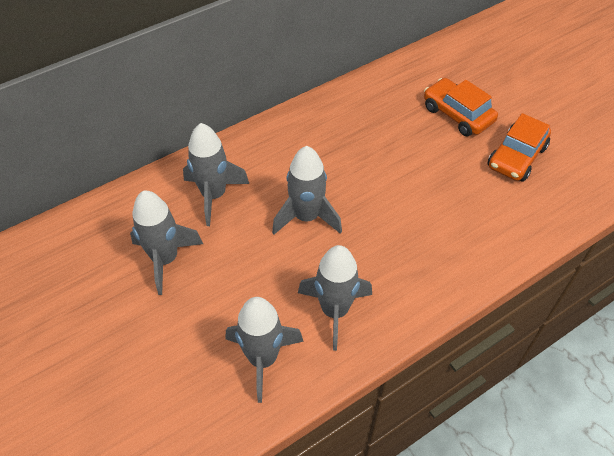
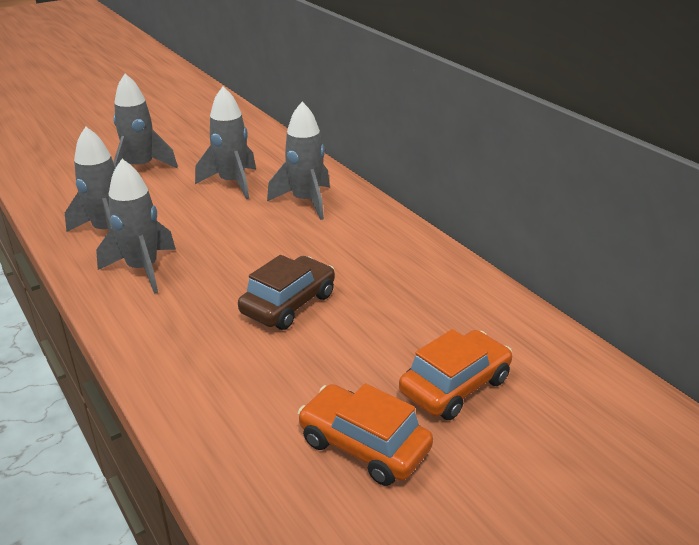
camera: 90 degrees right, 20 degrees down
grey rocket [272,146,342,235] -> grey rocket moved to [113,74,178,168]
none -> brown car [238,255,335,330]

